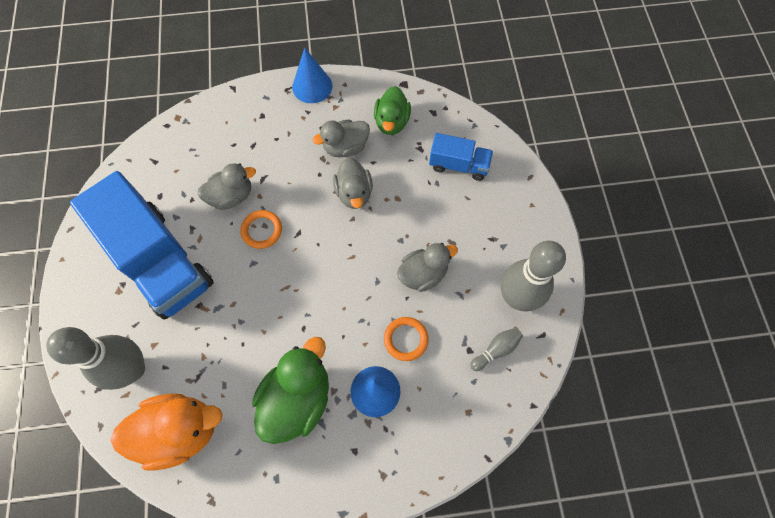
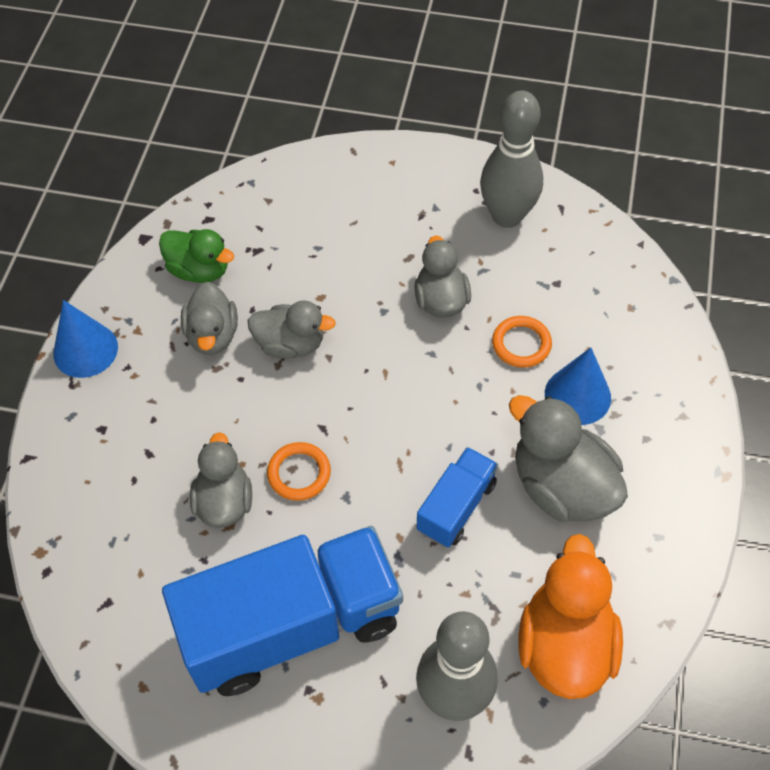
camera: 70 degrees left, 10 degrees down
green duck [252,337,329,444] -> grey duck [509,395,628,522]
blue truck [429,133,493,181] -> blue truck moved to [417,447,498,548]
grey bowling pin [470,328,523,371] -> none

